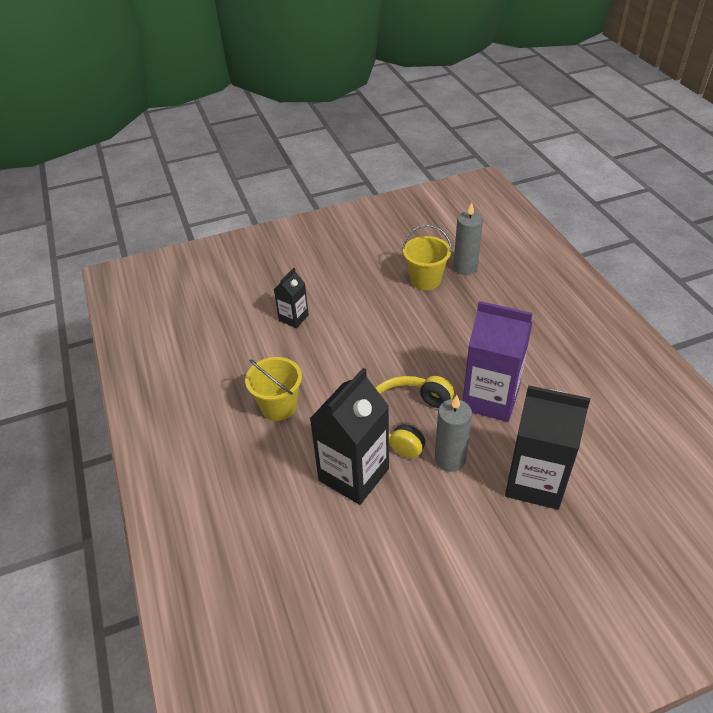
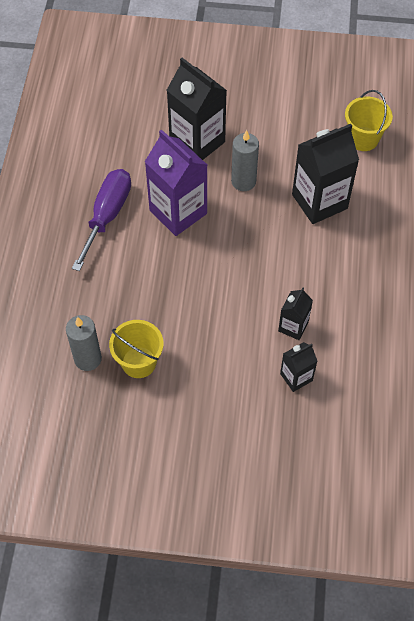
camera: 155 degrees left, 15 degrees up
yellow bucket [245,357,302,421] -> yellow bucket moved to [345,90,393,151]
yellow headphones [376,376,454,459] -> none
none -> purple screwdriver [72,169,131,271]
none -> black carton [278,288,313,340]

